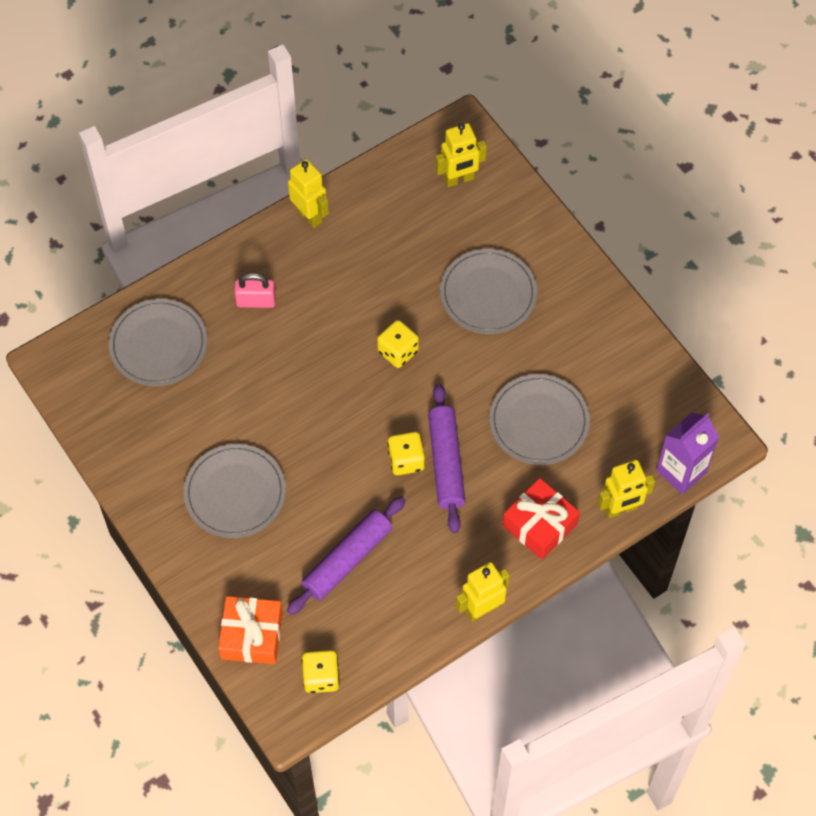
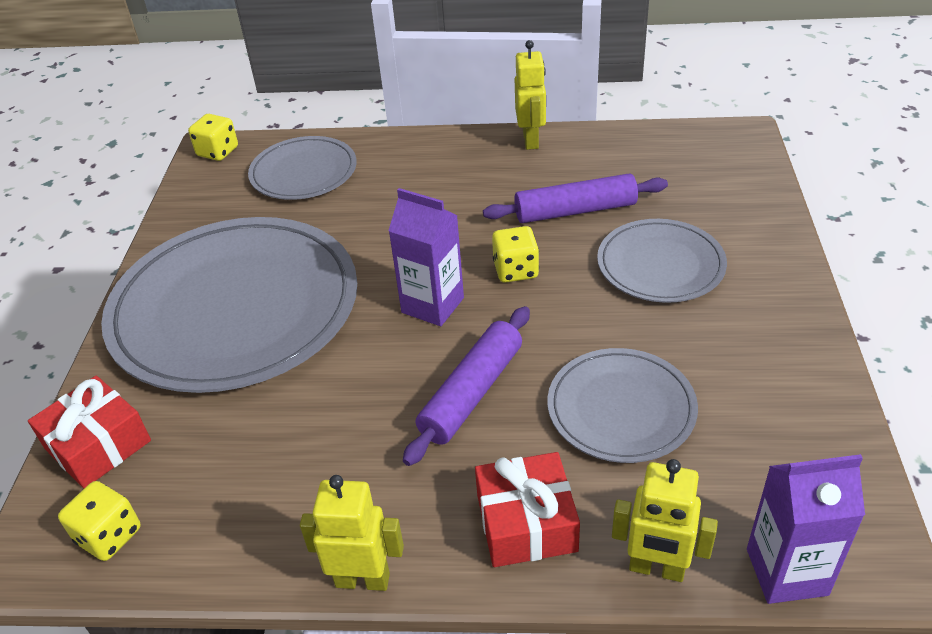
camera: 40 degrees right, 20 degrees down
grey plate [184,444,286,538] -> grey plate [101,217,357,393], size x1.96
orange gift [218,596,283,664] -> red gift [28,376,151,488]
pink padlock [234,273,276,308] -> none
purple rolling pin [287,496,406,615] -> purple rolling pin moved to [483,173,668,223]
yellow dice [387,432,425,475] -> yellow dice moved to [188,114,238,161]
yellow robot [435,123,487,187] -> none
none -> purple carton [388,188,464,326]

